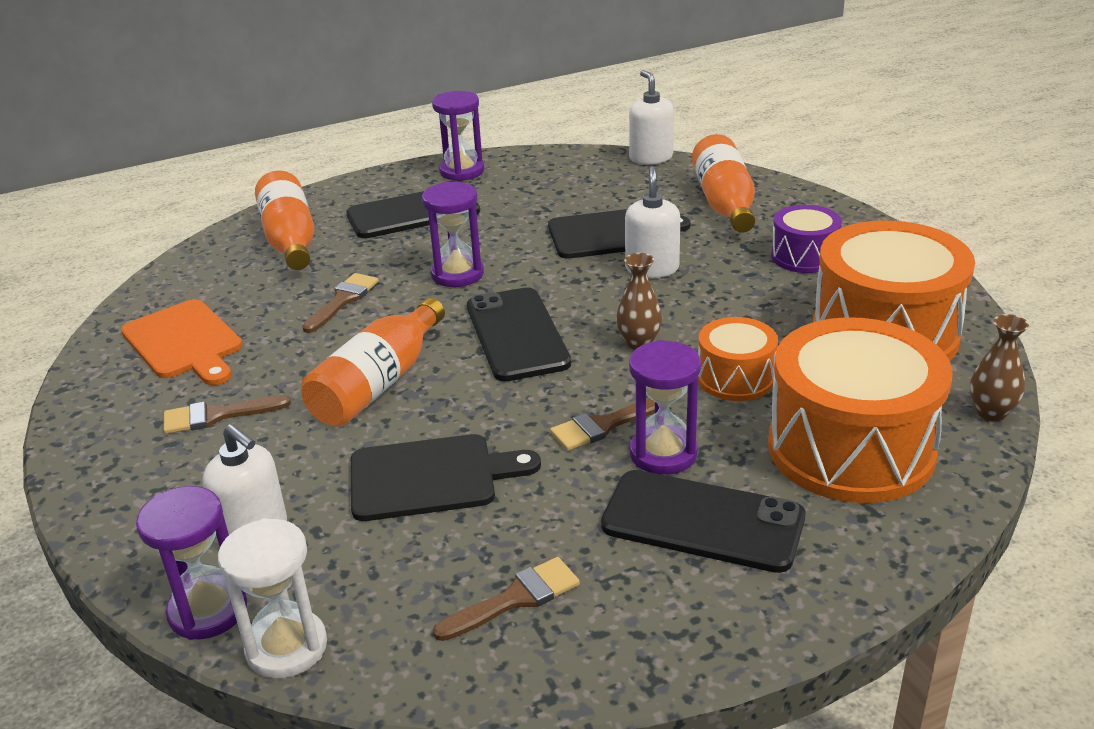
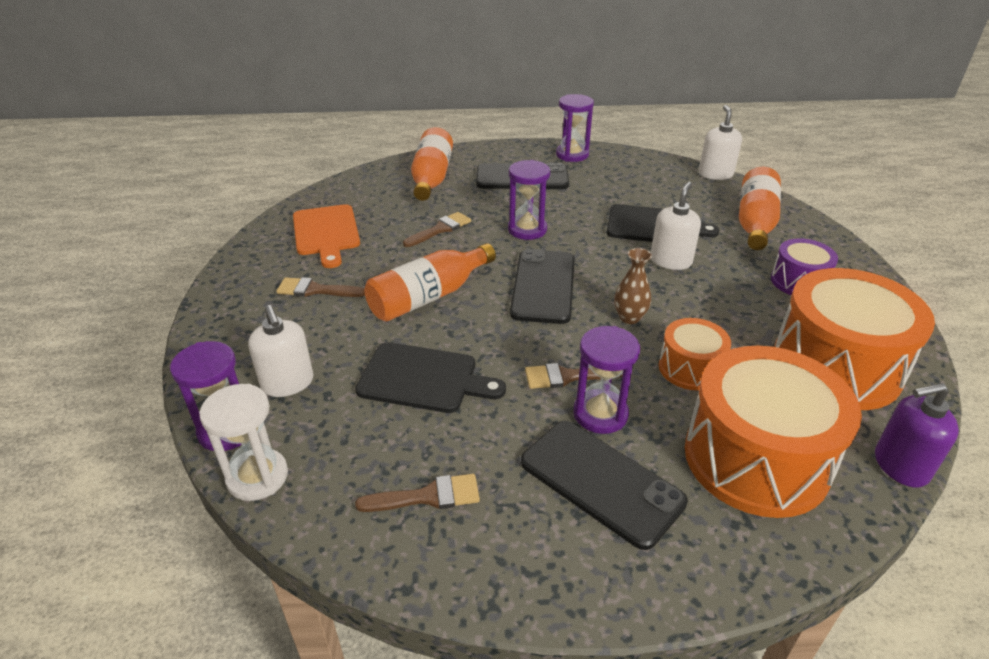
camera: 20 degrees right, 5 degrees up
brown vase [970,314,1029,421] -> purple soap dispenser [875,383,959,488]

